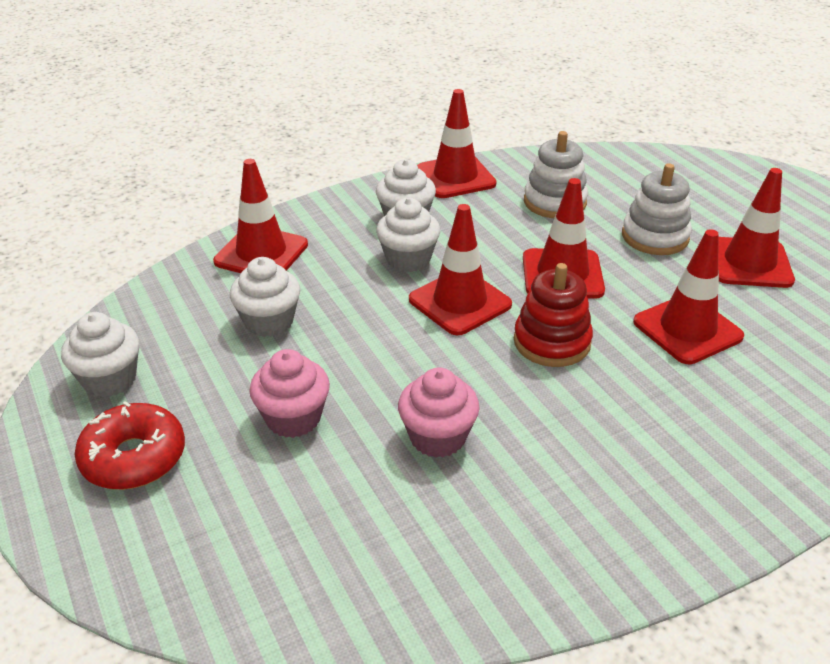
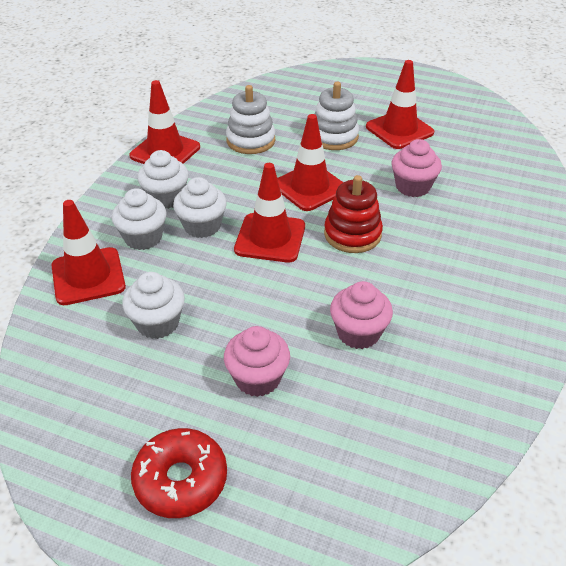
camera: 40 degrees left, 5 degrees up
white cupcake [61,312,140,397] -> white cupcake moved to [112,188,167,250]
red traffic cone [633,229,744,364] -> pink cupcake [392,139,442,197]

